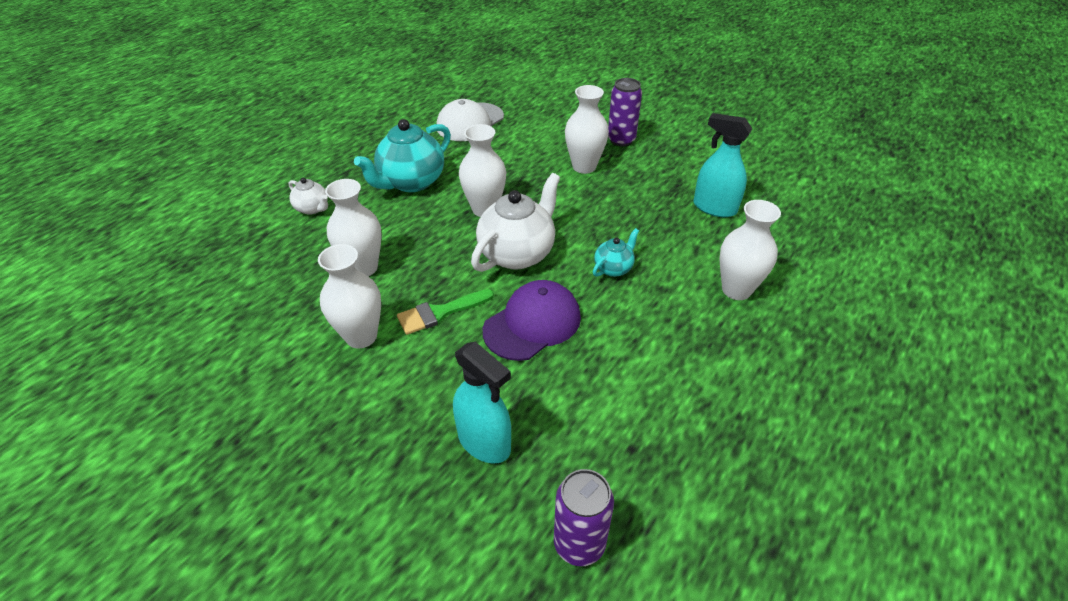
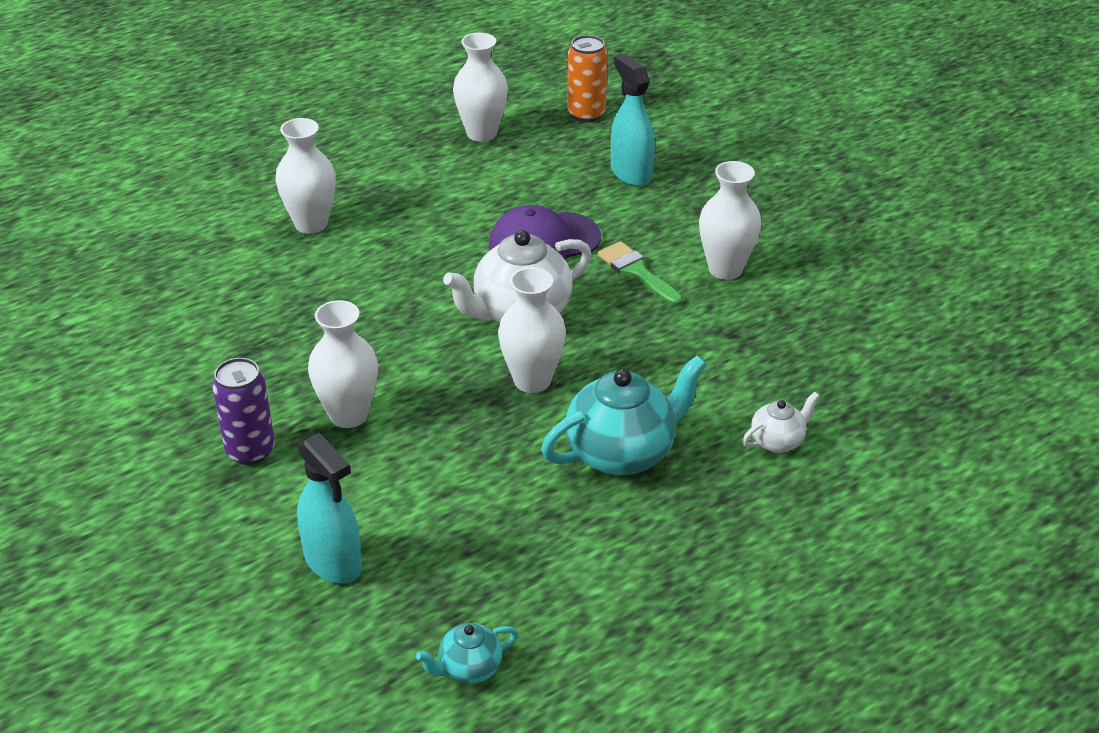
camera: 160 degrees left, 5 degrees down
white teapot [288,178,328,215] -> white teapot turned 90 degrees clockwise [743,392,820,453]
white vase [325,179,382,276] -> white vase moved to [453,33,508,142]
green brush [397,289,494,335] -> green brush turned 120 degrees counterclockwise [597,241,683,306]
white cap [436,99,504,141] -> none
purple can [554,469,614,566] -> orange can [568,35,607,122]
turquoise teapot [593,228,639,277] -> turquoise teapot moved to [416,623,518,684]
turquoise spray bottle [693,113,752,217] -> turquoise spray bottle moved to [297,433,362,584]

